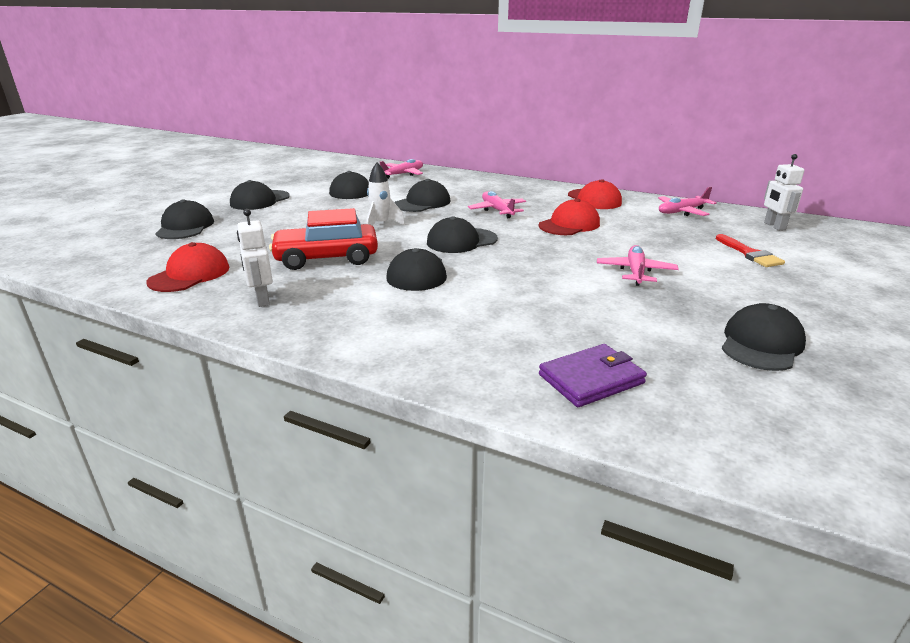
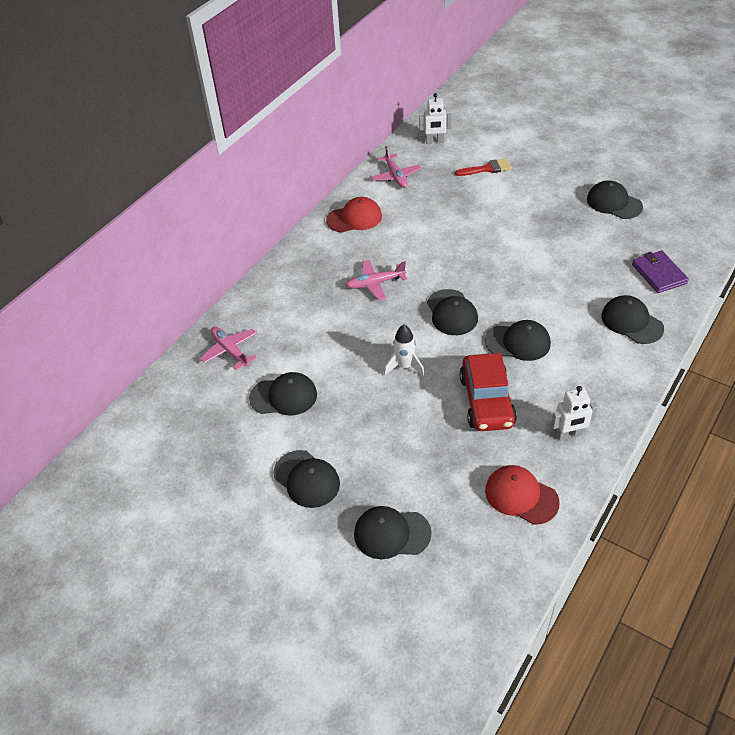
camera: 80 degrees left, 20 degrees up
black cap [394,179,450,212] -> black cap moved to [601,295,664,344]
red cap [538,198,600,235] -> none
pink plane [597,245,679,286] -> none

